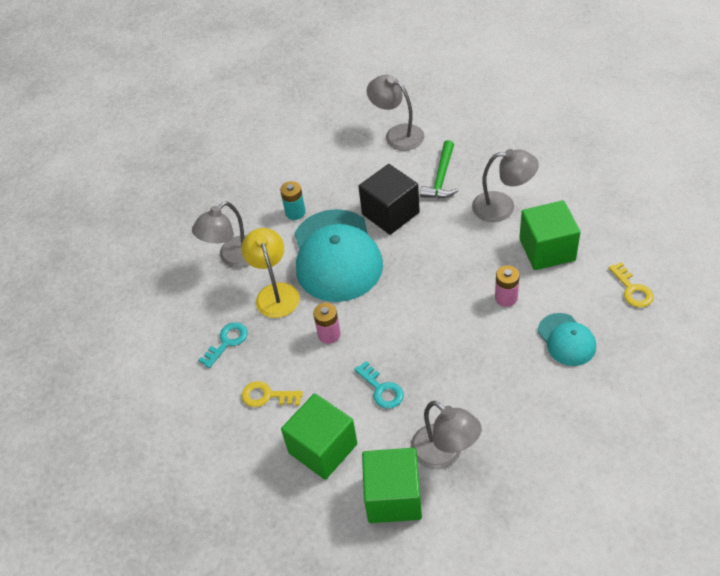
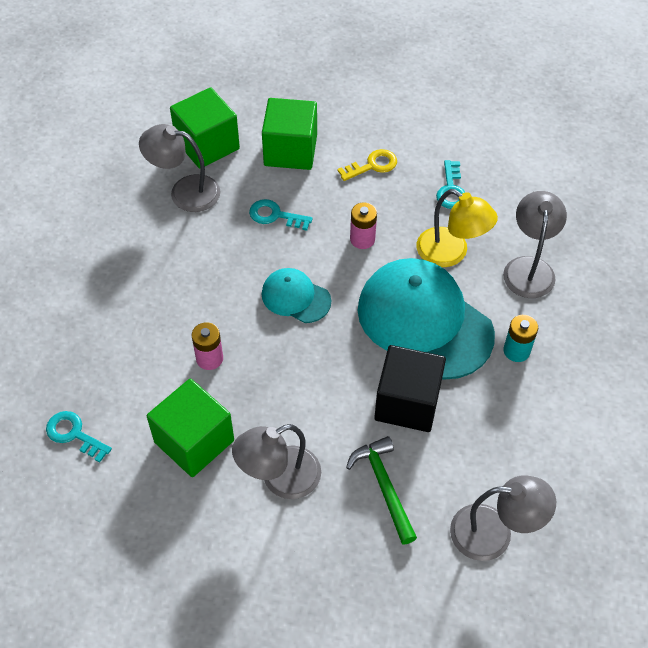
camera: 140 degrees right, 5 degrees up
turquoise cap [538,313,596,366] -> turquoise cap moved to [262,268,331,323]
yellow key [609,262,654,307] -> turquoise key [46,411,112,463]

